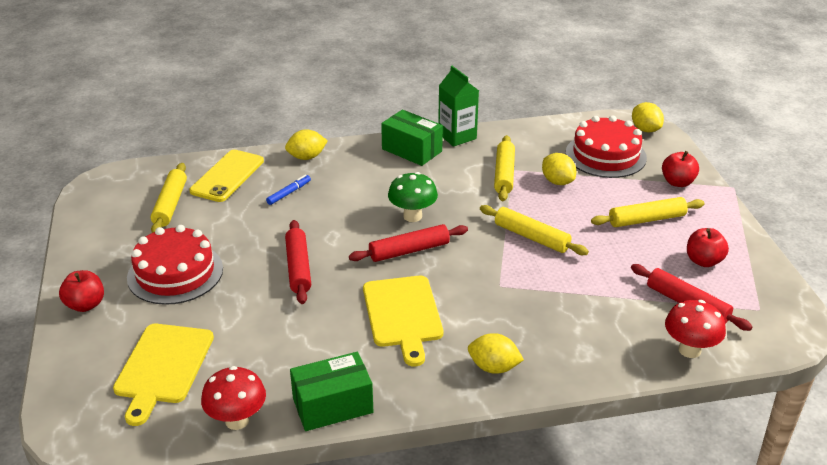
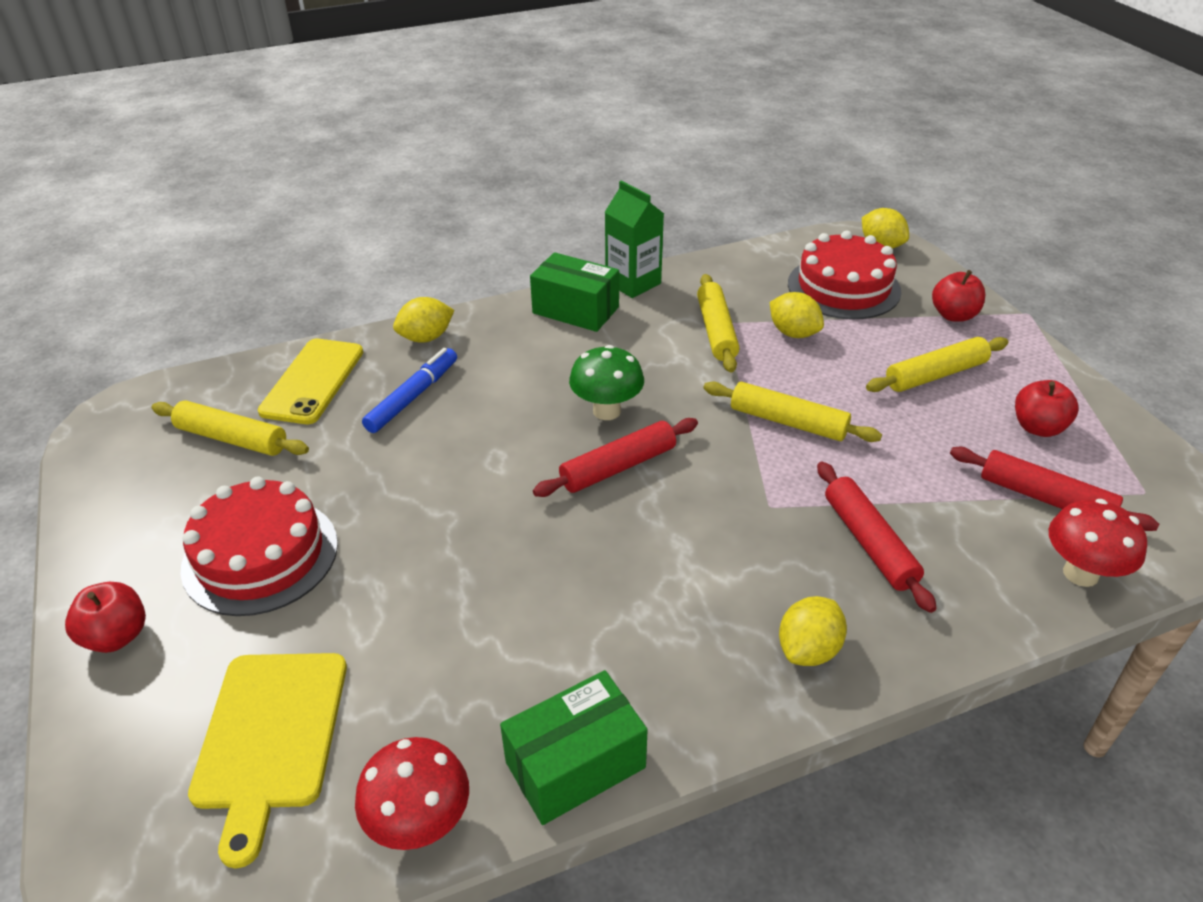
camera: 10 degrees left, 5 degrees up
yellow rolling pin [151,163,187,233] -> yellow rolling pin turned 60 degrees counterclockwise [151,401,309,456]
blue marker [266,175,311,205] -> blue marker [362,348,457,433], size x1.58
red rolling pin [285,220,311,304] -> red rolling pin moved to [817,462,937,613]
yellow cutting board [363,276,443,366] -> none
yellow lemon [468,333,524,374] -> yellow lemon turned 60 degrees counterclockwise [779,596,847,666]

